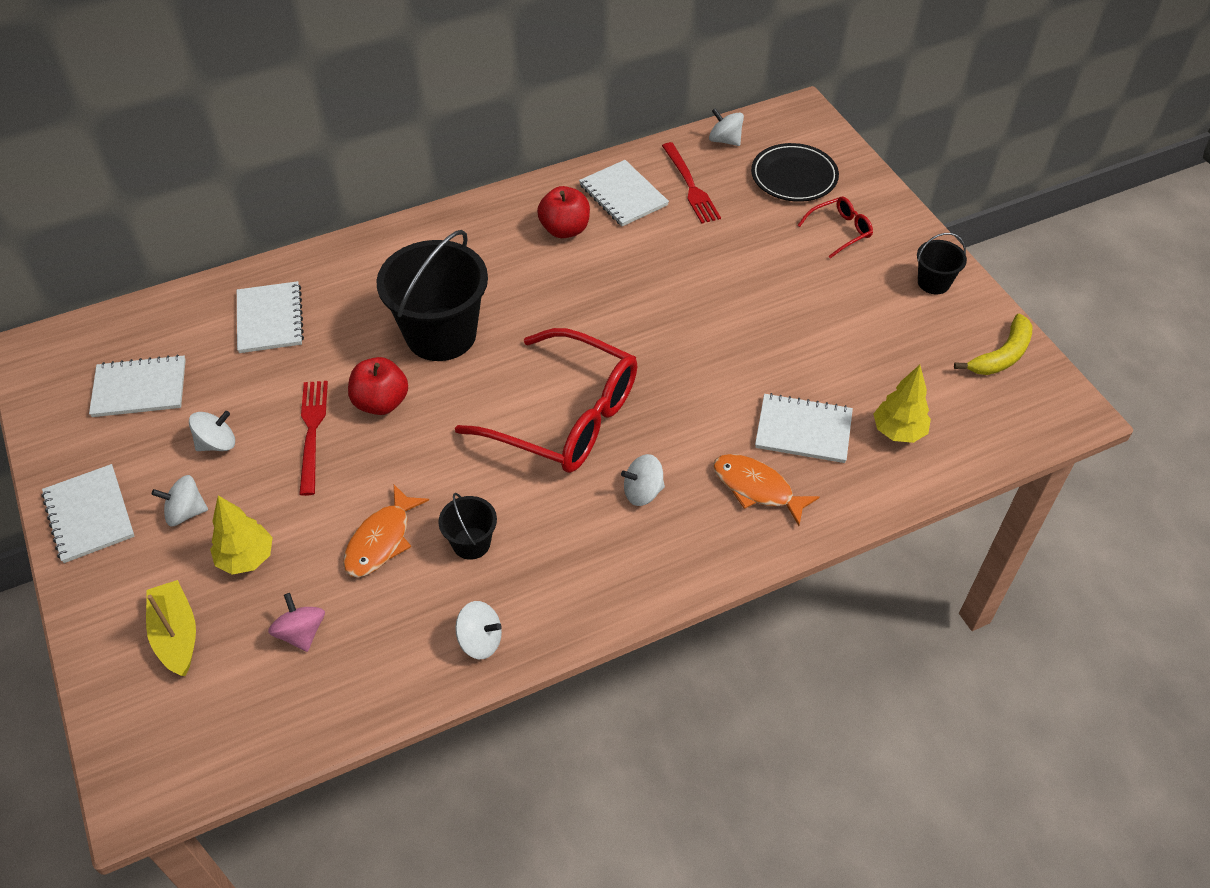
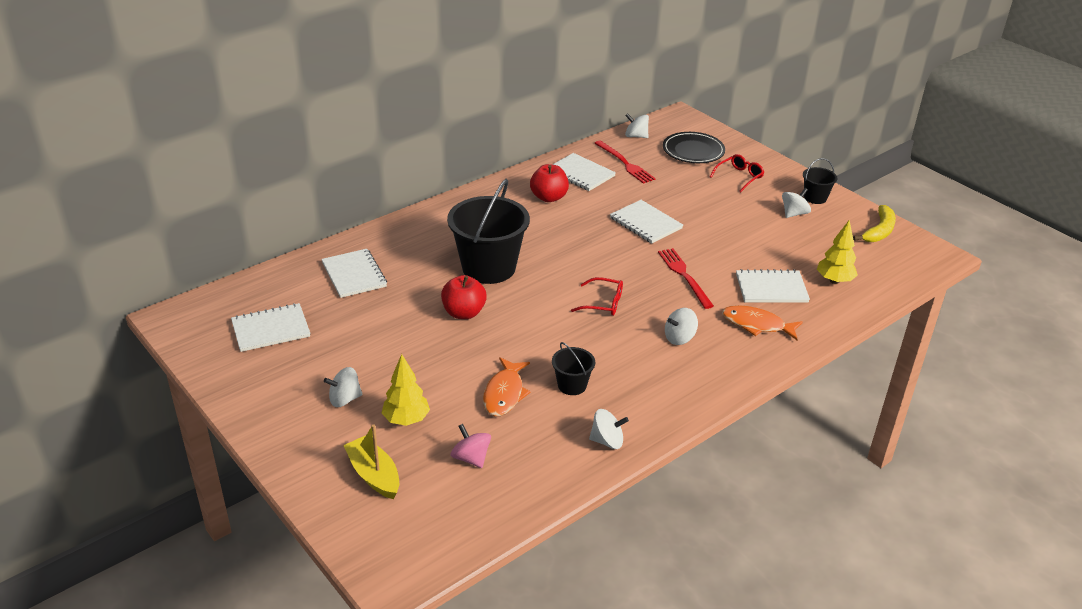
camera: 15 degrees left, 15 degrees down
white notebook [41,464,135,563] -> white notebook moved to [610,200,683,244]
white spinning top [189,411,235,451] -> white spinning top moved to [782,188,811,218]
red fork [299,381,328,496] -> red fork moved to [658,248,714,309]
red glasses [455,328,637,473] -> red glasses [571,277,623,316], size x0.44

